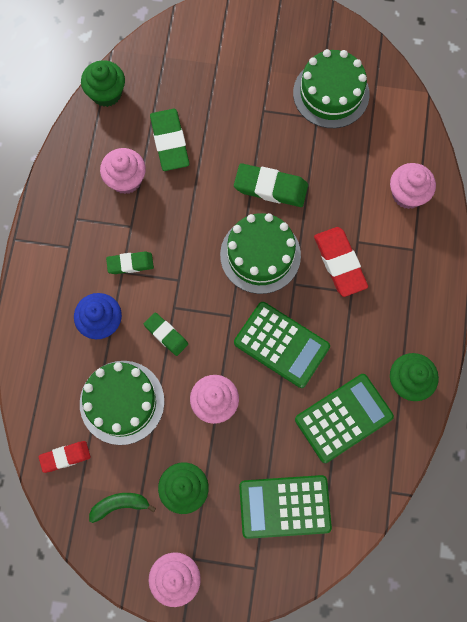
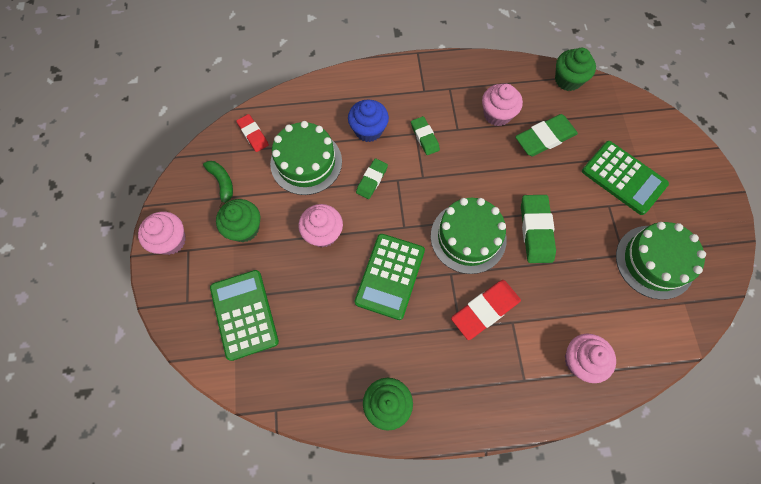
camera: 75 degrees right, 5 degrees down
green calculator [295,374,394,463] -> green calculator moved to [582,141,669,215]

